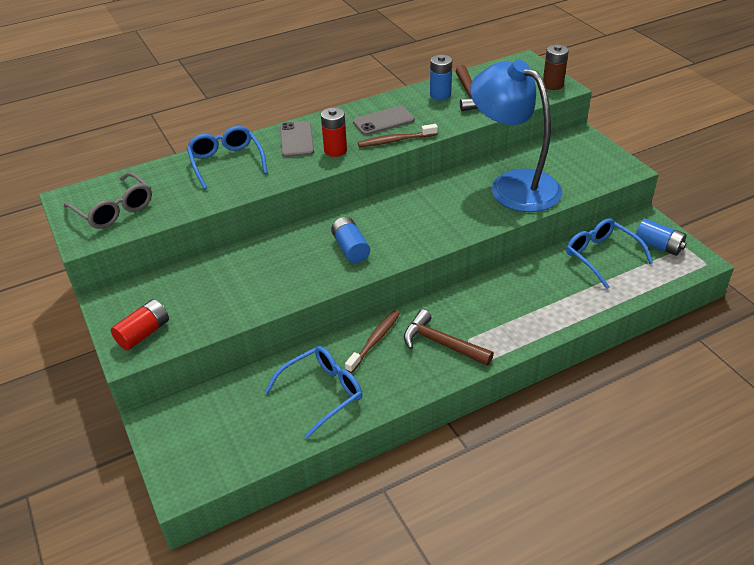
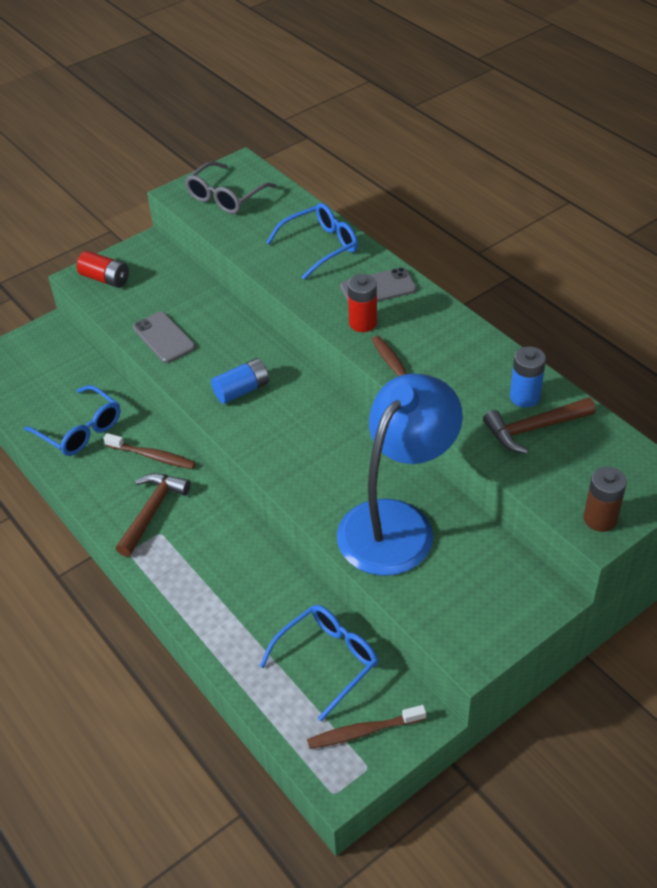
camera: 80 degrees right, 5 degrees up
grey phone [353,106,415,135] -> grey phone moved to [133,312,196,363]
blue battery [635,219,686,256] -> brown toothbrush [307,705,426,749]

